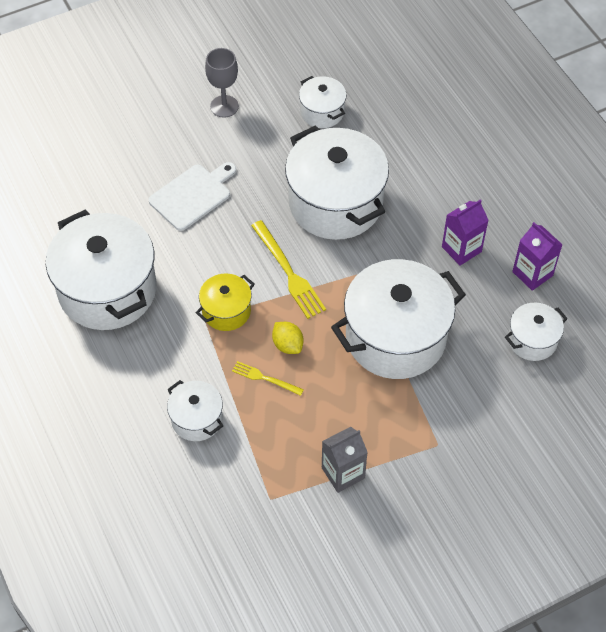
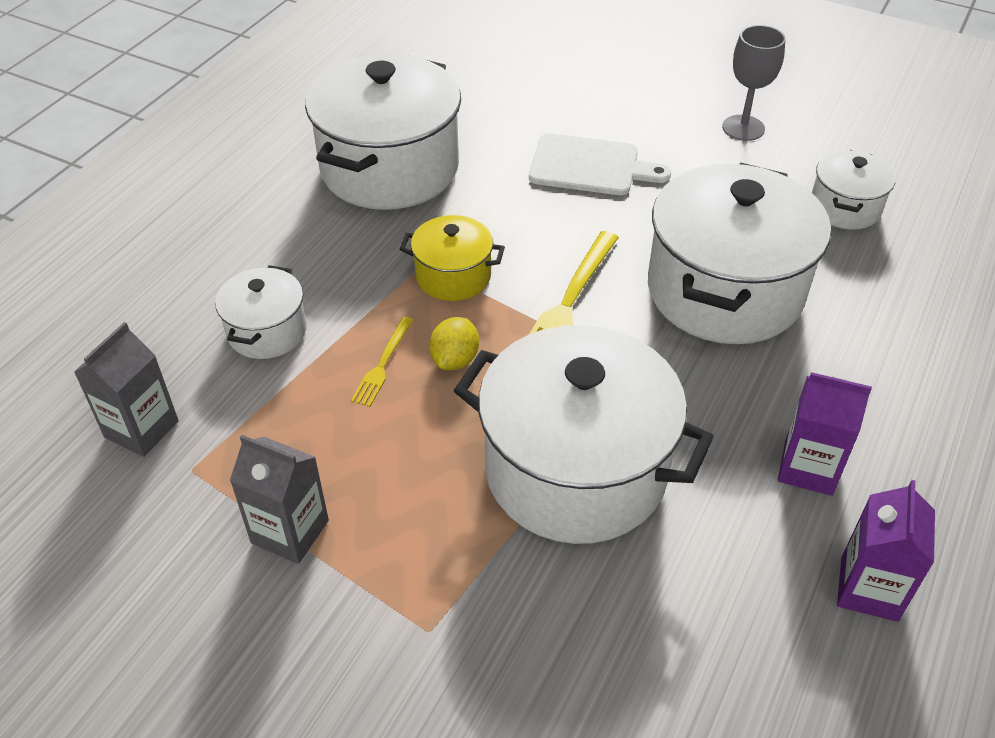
camera: 55 degrees right, 10 degrees down
yellow fork [232,361,304,396] -> yellow fork turned 150 degrees counterclockwise [351,317,413,407]
white pot [505,303,568,361] -> none
none -> grey carton [74,322,179,457]

